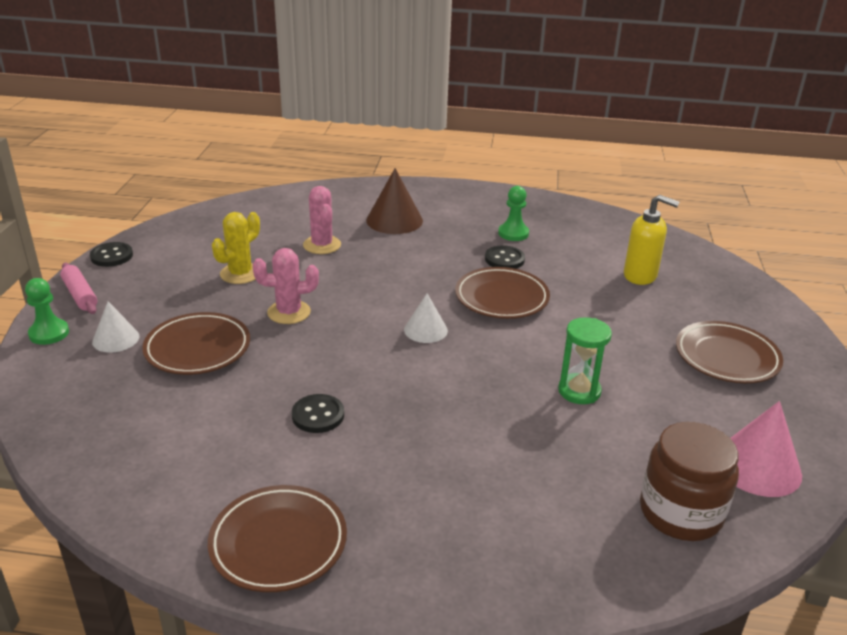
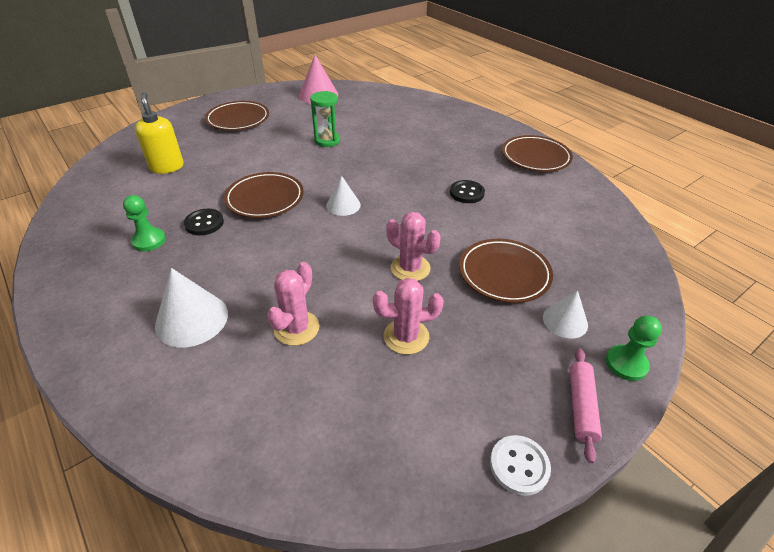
camera: 135 degrees left, 10 degrees up
black button [90,242,133,267] -> white button [490,435,551,496]
yellow cactus [212,212,260,284] -> pink cactus [373,278,444,355]
brown cone [366,168,423,234] -> white cone [155,268,228,347]
brown jar [640,422,739,541] -> none

